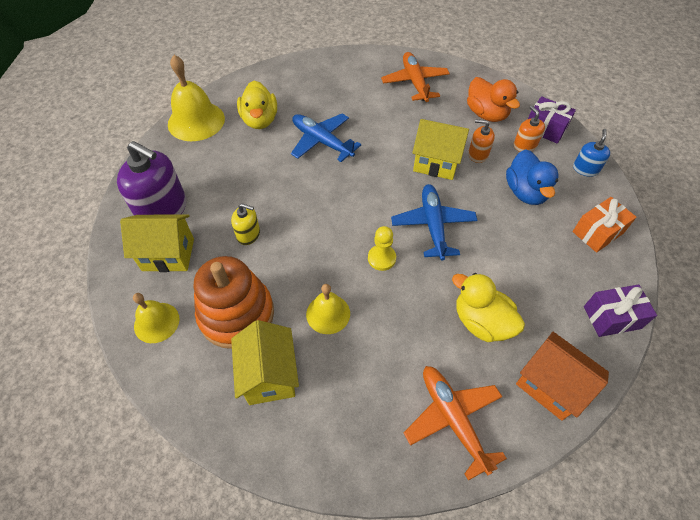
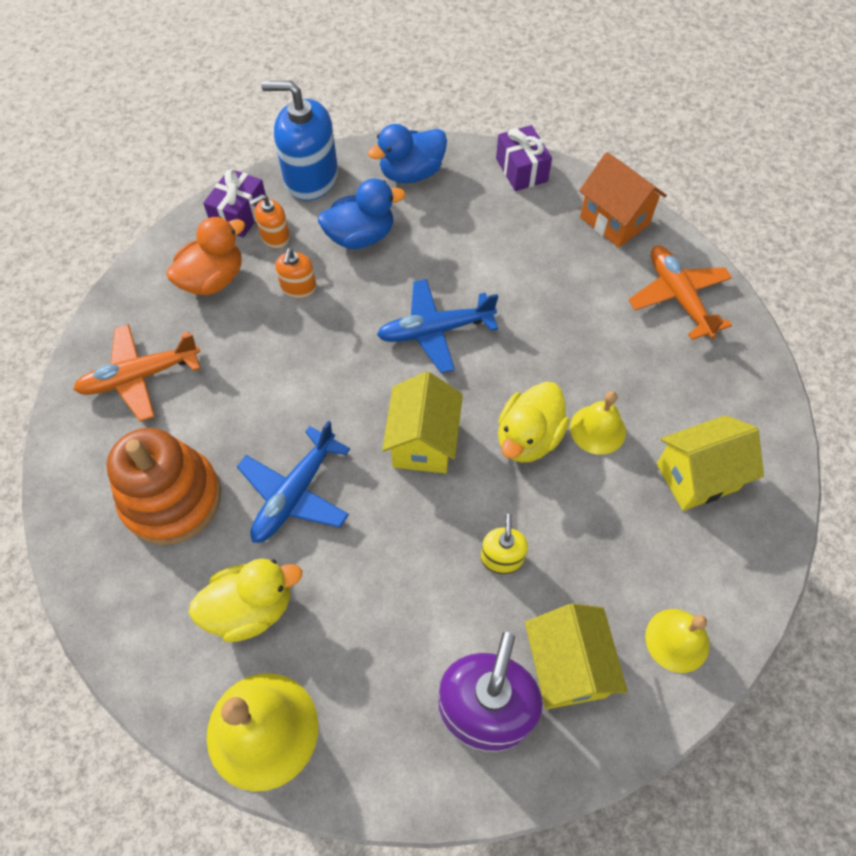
camera: 100 degrees left, 5 degrees up
orange stacking toy [194,256,274,349] -> orange stacking toy moved to [106,428,221,545]
yellow pawn [368,226,396,271] -> none
orange plane [404,366,507,481] -> orange plane turned 105 degrees clockwise [629,246,732,340]
yellow house [412,119,469,180] -> yellow house moved to [382,372,463,474]
yellow duck [452,273,525,342] -> yellow duck moved to [498,382,570,463]
orange house [516,332,609,421] -> orange house turned 75 degrees counterclockwise [579,152,667,248]
orange gift [572,197,636,253] -> blue duck [368,124,447,183]
blue soap dispenser [573,129,610,177] -> blue soap dispenser [261,81,338,201], size x1.99

